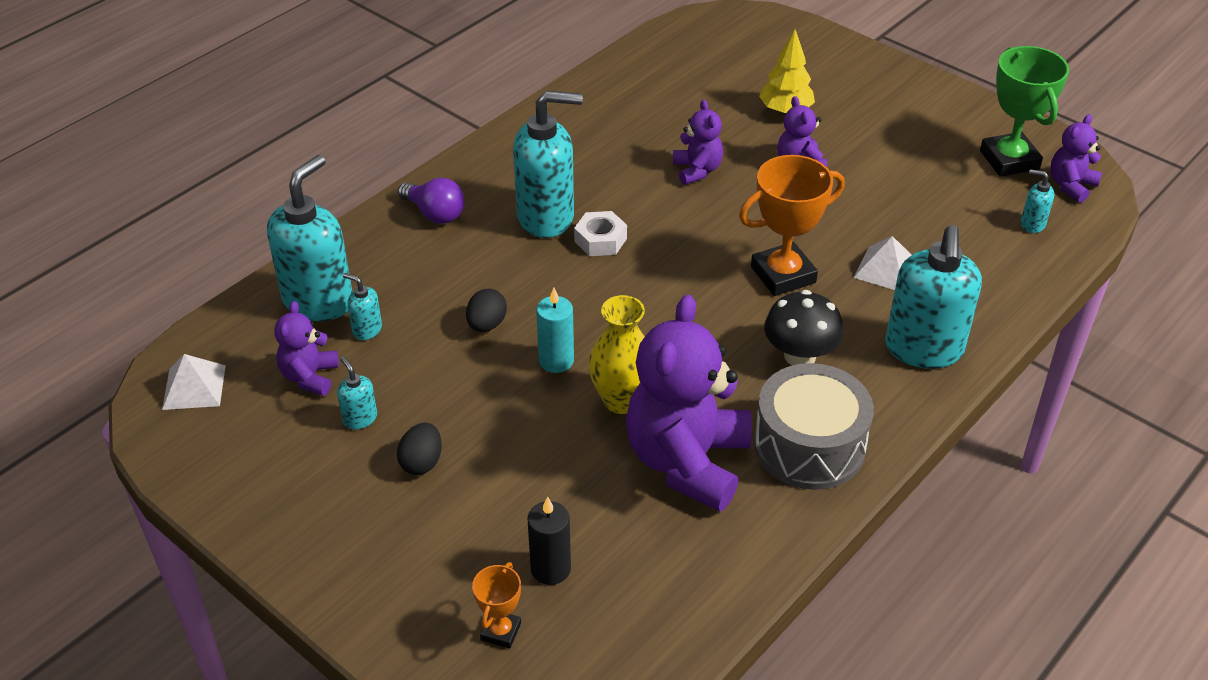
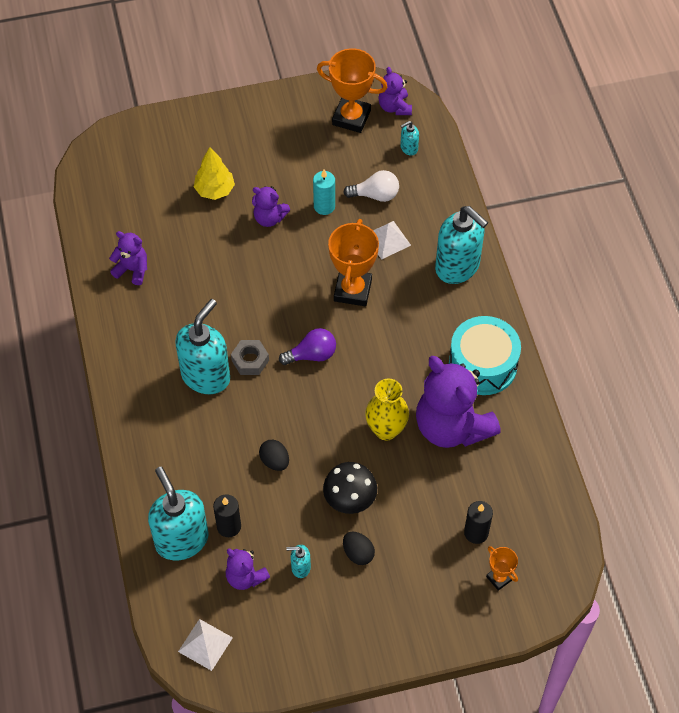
camera: 55 degrees left, 15 degrees up
turquoise soap dispenser [343,273,382,340] -> black candle [213,494,241,537]
purple light bulb [398,178,465,224] -> purple light bulb moved to [279,328,336,365]
turquoise candle [536,288,574,373] -> turquoise candle moved to [313,170,335,215]
white nut [574,211,627,256] -> grey nut [231,340,269,375]
purple teddy bear [673,100,723,185] -> purple teddy bear moved to [109,231,147,285]
grey drum [754,363,874,490] -> turquoise drum [449,316,521,395]
black mushroom [764,290,844,365] -> black mushroom moved to [323,462,377,514]
green trophy [980,46,1069,177] -> orange trophy [317,48,388,133]
none -> white light bulb [343,170,399,202]

